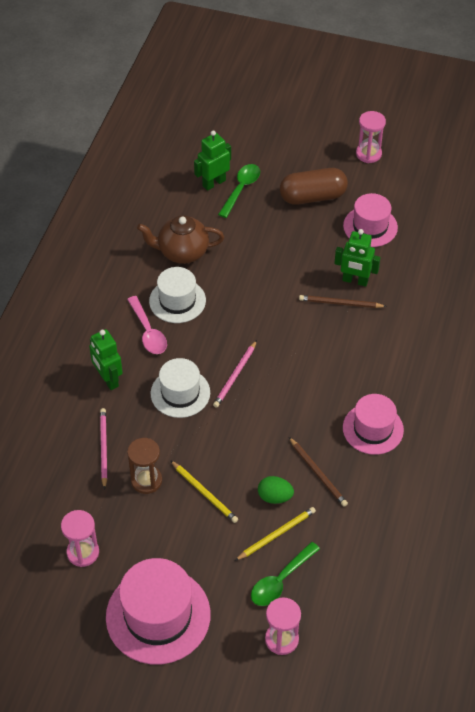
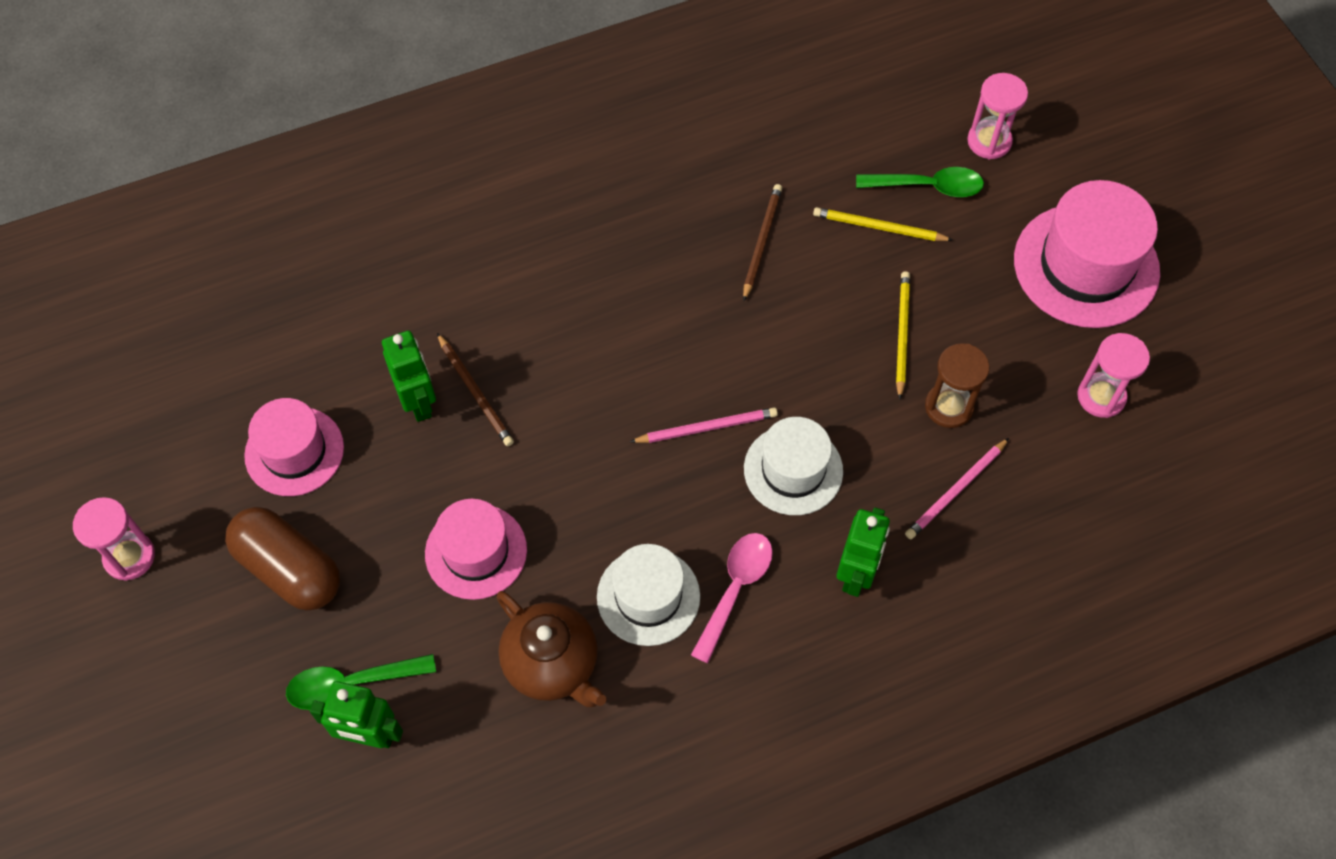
camera: 130 degrees left, 10 degrees up
green egg [258,476,294,504] -> none
pink hat [343,394,404,455] -> pink hat moved to [425,499,527,600]

